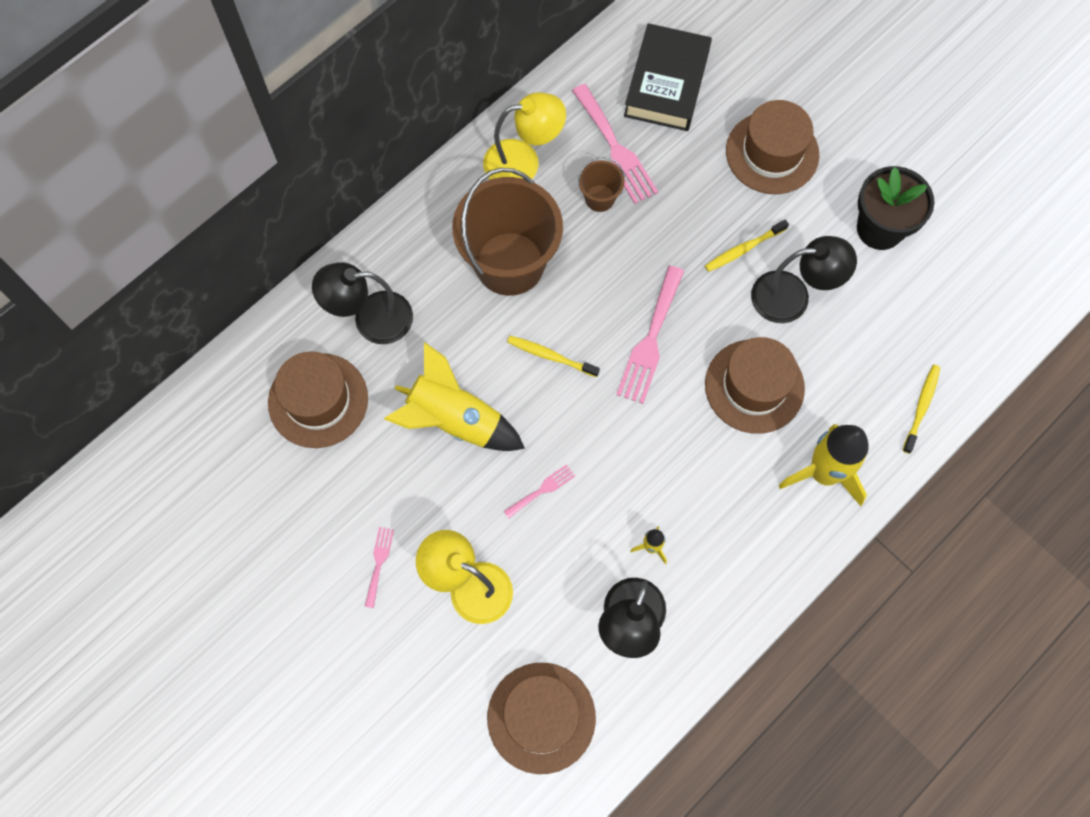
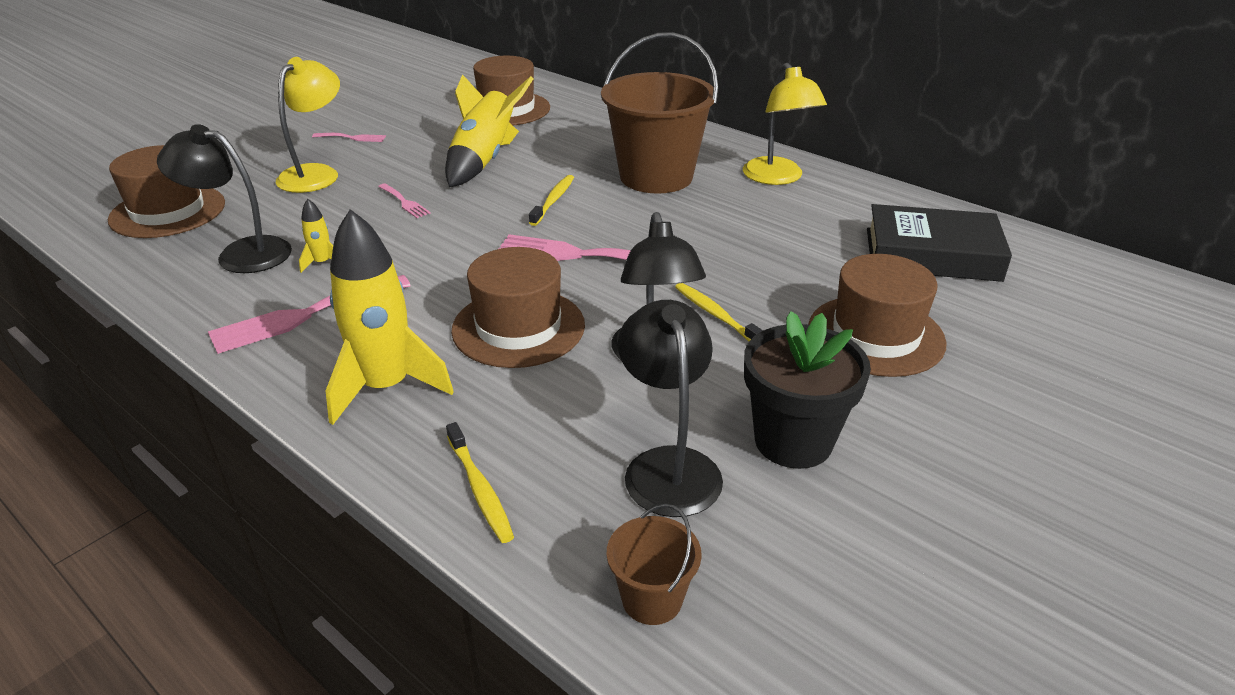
camera: 85 degrees right, 35 degrees down
black lamp [312,262,413,344] -> black lamp moved to [618,300,723,517]
pink fork [572,84,658,204] -> pink fork moved to [208,275,411,354]
brown bucket [578,157,625,212] -> brown bucket moved to [607,504,702,625]
yellow toothbrush [903,365,940,454] -> yellow toothbrush turned 45 degrees clockwise [446,422,514,543]

